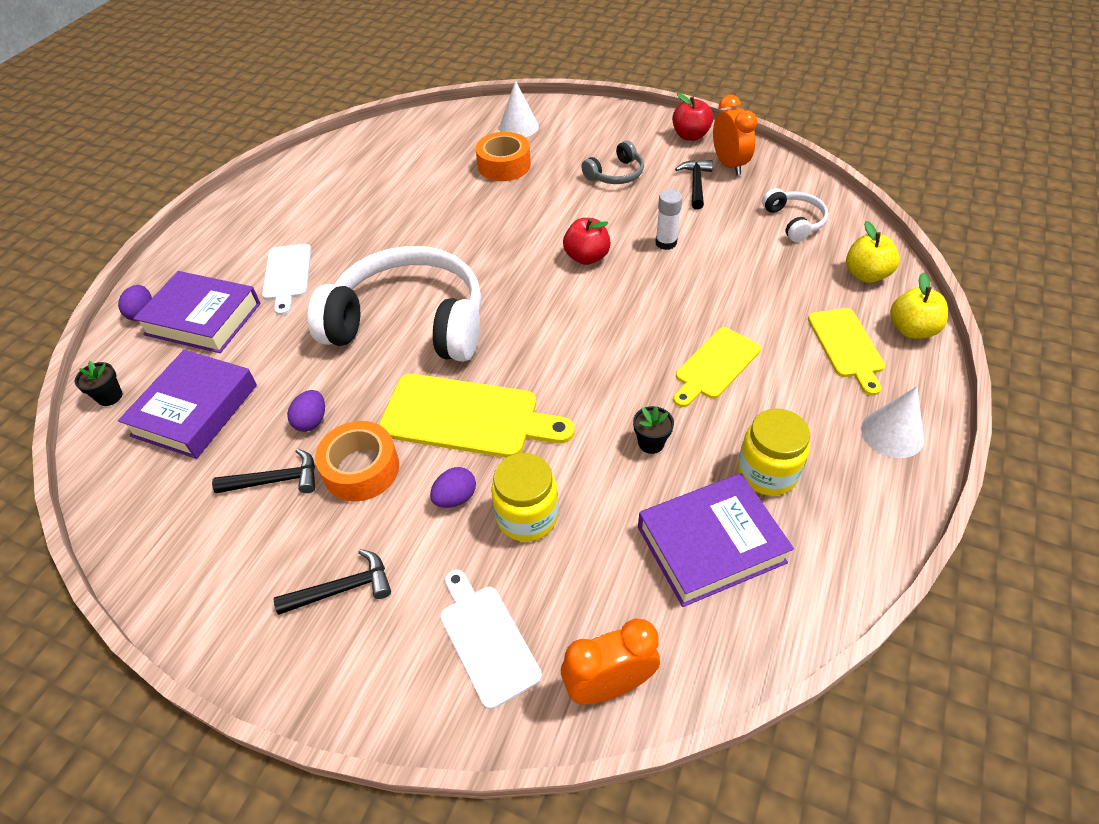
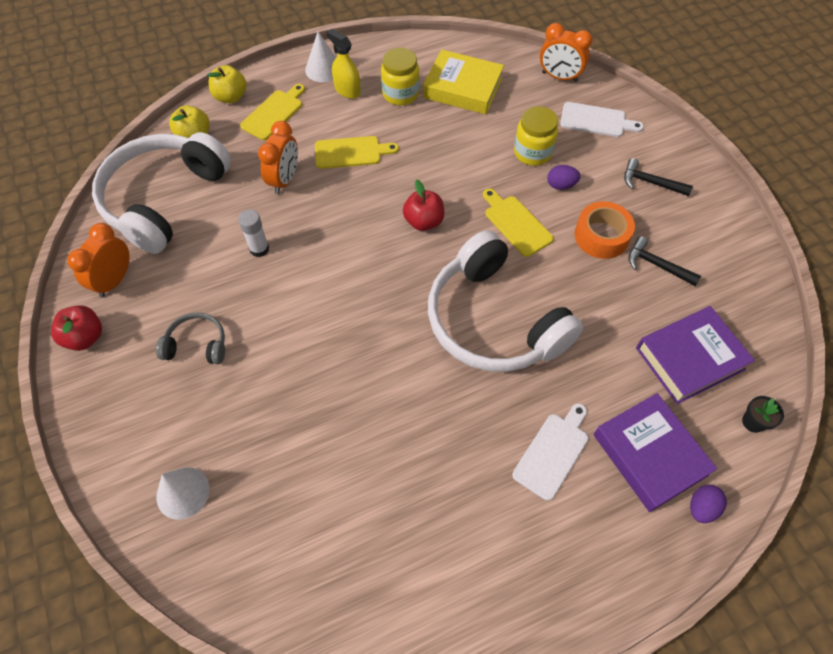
camera: 140 degrees left, 10 degrees up
purple egg [287,390,325,432] -> none
yellow cutting board [379,374,574,458] -> yellow cutting board [483,189,554,257], size x0.63
white cutting board [440,569,542,709] -> white cutting board turned 90 degrees counterclockwise [560,102,644,137]
orange tape [476,132,531,181] -> none
red apple [563,218,611,265] -> red apple moved to [403,180,444,231]
black flower pot [633,406,674,454] -> none
purple book [638,473,794,607] -> yellow book [423,50,504,114]
black hammer [675,160,713,210] -> none
white headphones [762,188,828,242] -> white headphones [92,132,232,254], size x2.27
none -> orange clock [258,121,298,194]
none -> yellow spray bottle [326,29,361,99]

